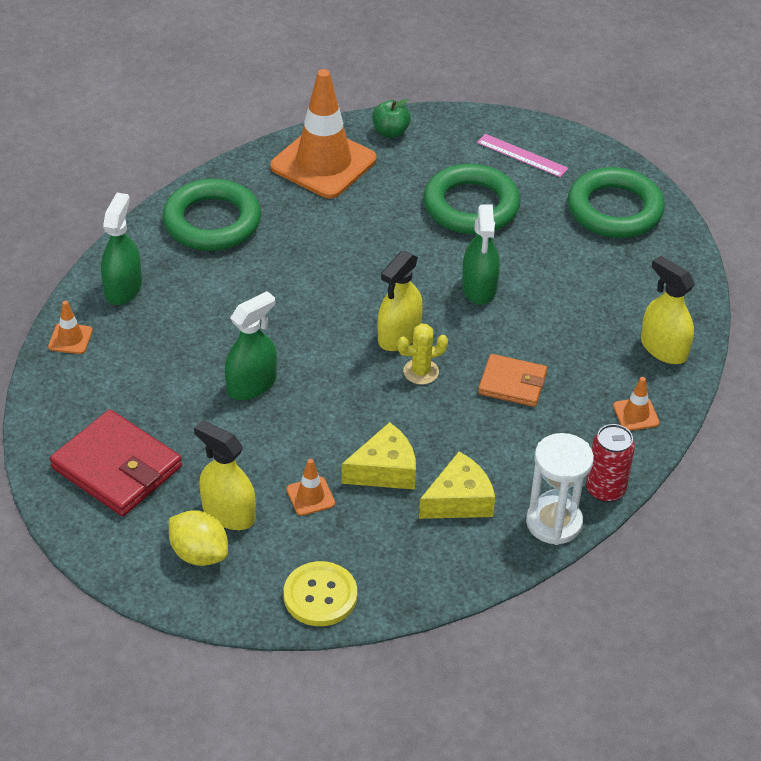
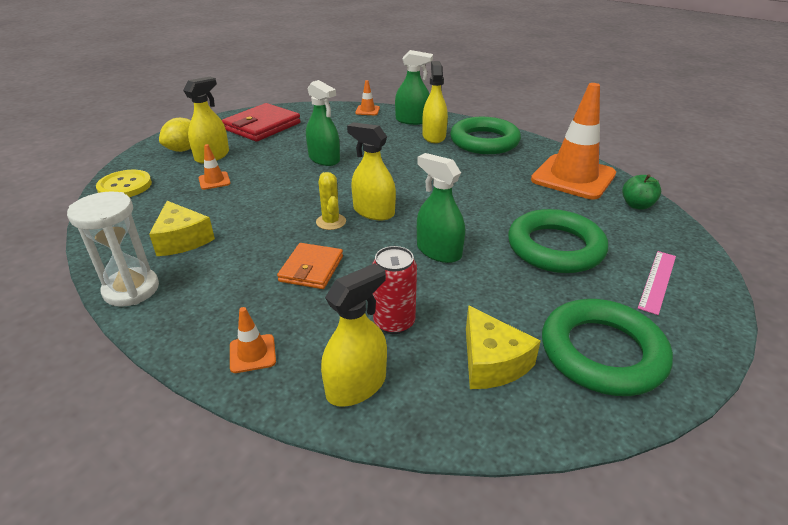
camera: 90 degrees right, 10 degrees down
yellow cheese [342,422,416,490] -> yellow cheese moved to [466,305,541,389]
green spray bottle [462,204,500,305] -> green spray bottle turned 45 degrees clockwise [417,153,465,263]
red can [586,424,635,502] -> red can moved to [372,246,417,334]
none -> yellow spray bottle [422,61,448,143]

